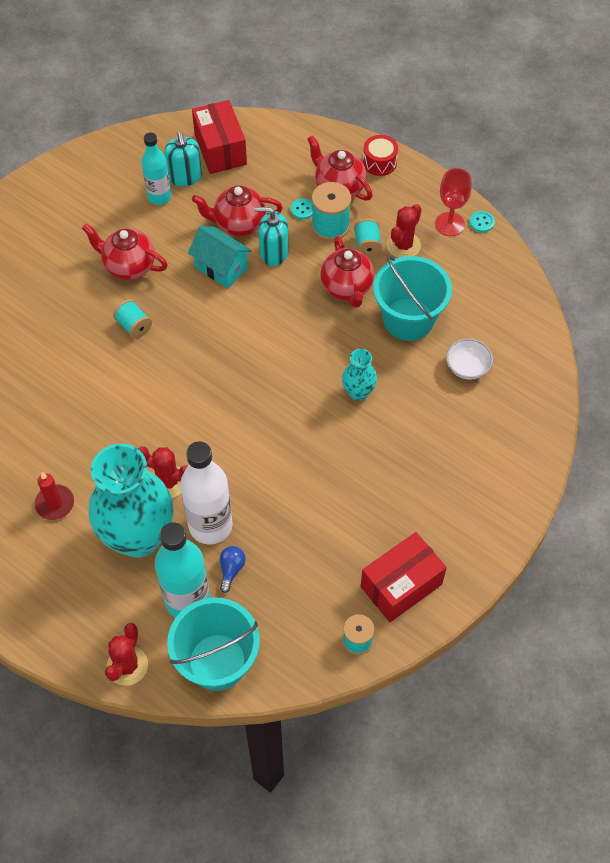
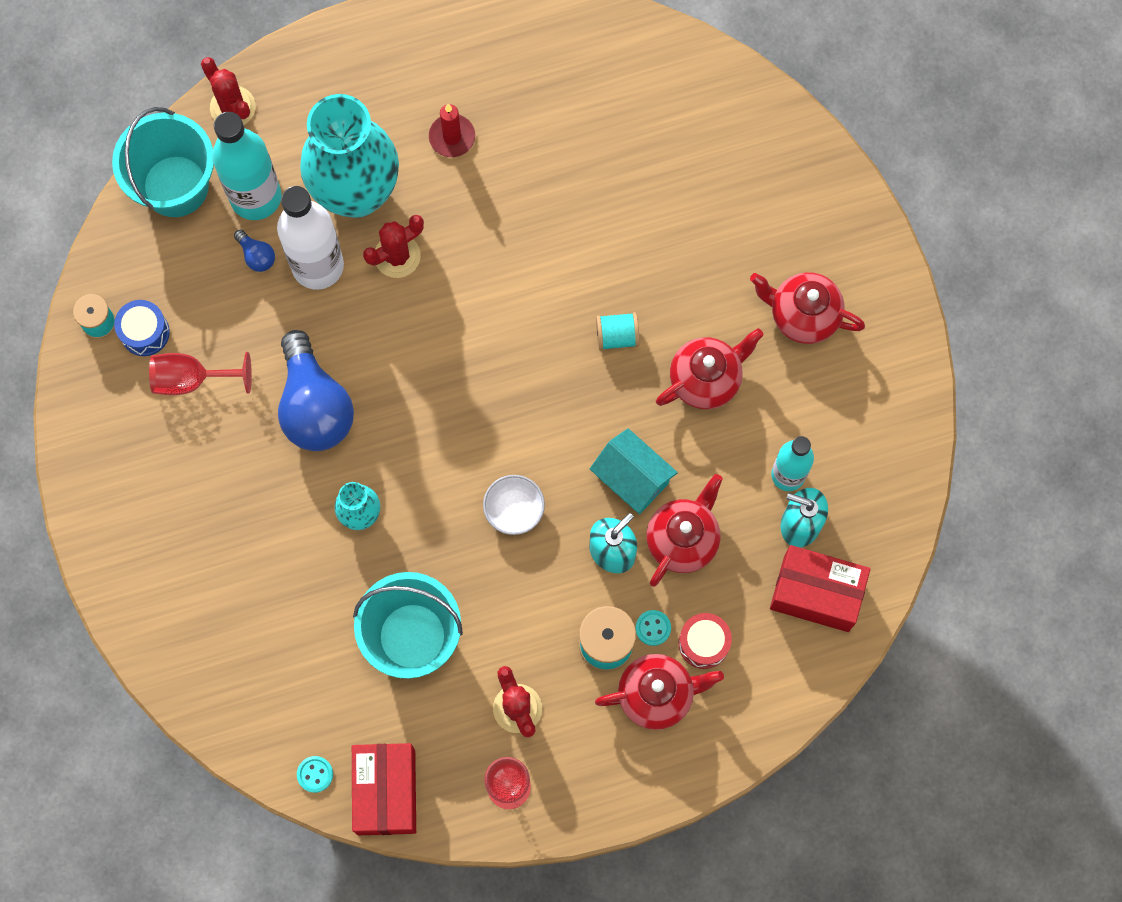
camera: 125 degrees right, 15 degrees up
turquoise house [188,226,252,288] -> turquoise house turned 60 degrees clockwise [590,428,678,514]
red teapot [320,235,374,308] -> red teapot moved to [750,272,865,344]
turquoise spool [354,218,382,257] -> none
red box [361,532,447,622] -> red box moved to [352,743,416,835]
red drum [363,135,398,176] -> red drum moved to [679,613,732,669]
white bowl [446,339,493,380] -> white bowl moved to [483,475,545,535]
turquoise button [470,211,495,233] -> turquoise button moved to [297,756,333,793]
none -> blue drum [114,300,170,356]
none -> red goblet [149,352,252,395]
none -> blue light bulb [278,330,354,451]

